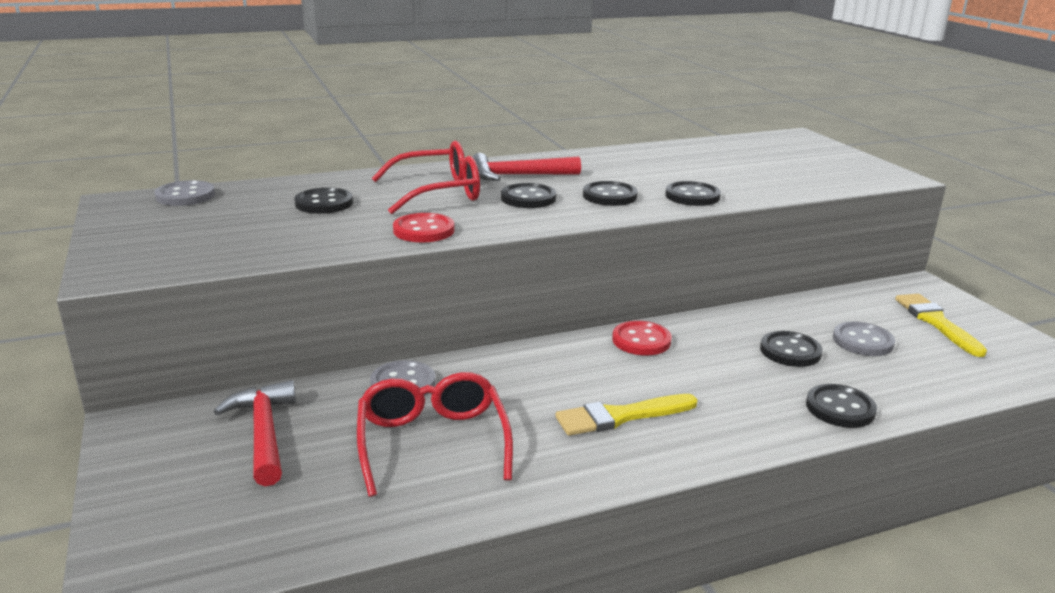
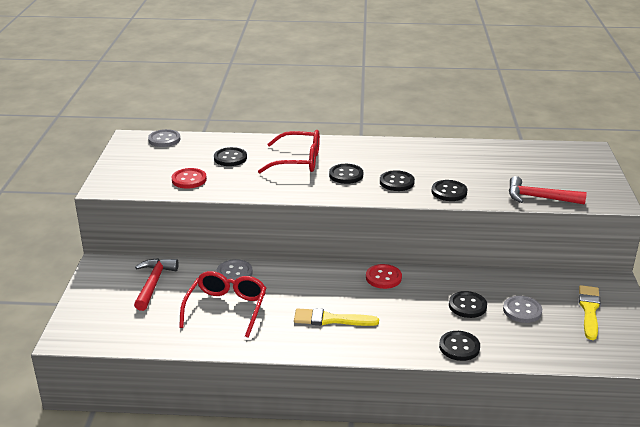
camera: 25 degrees right, 5 degrees up
red button [393,213,454,242] -> red button moved to [172,168,207,188]
red hammer [472,153,581,181] -> red hammer moved to [509,176,587,205]

